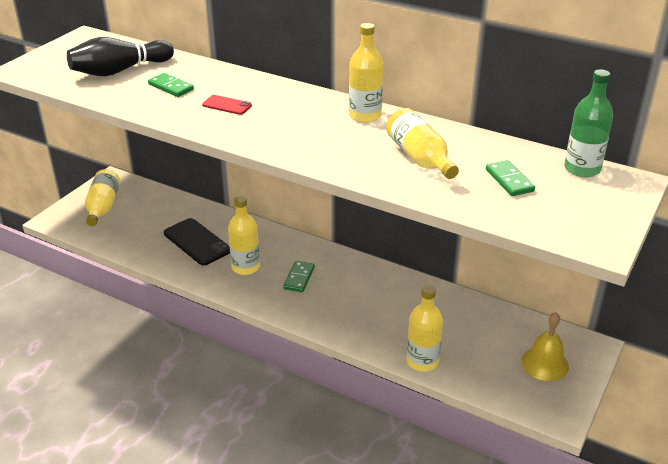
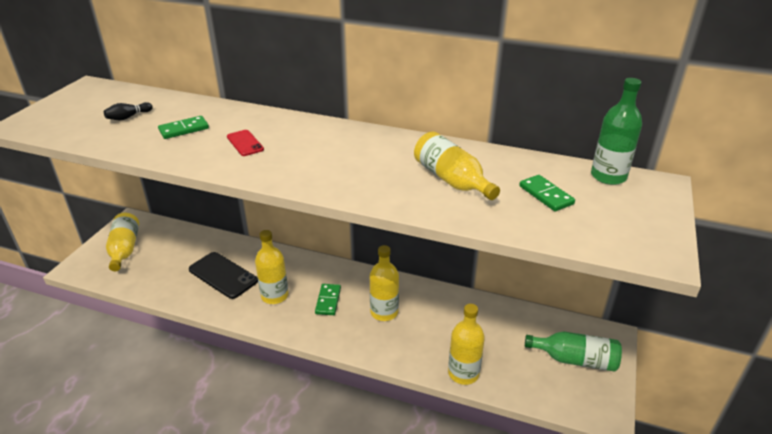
camera: 10 degrees left, 0 degrees up
black bowling pin [67,37,174,76] -> black bowling pin [104,102,153,120], size x0.44
green domino [148,73,194,97] -> green domino turned 60 degrees counterclockwise [158,116,209,139]
red phone [202,95,252,115] -> red phone turned 45 degrees clockwise [227,130,264,156]
yellow bottle [349,23,383,123] -> yellow bottle moved to [370,245,399,321]
yellow bell [521,312,569,381] -> green bottle [525,331,622,372]

